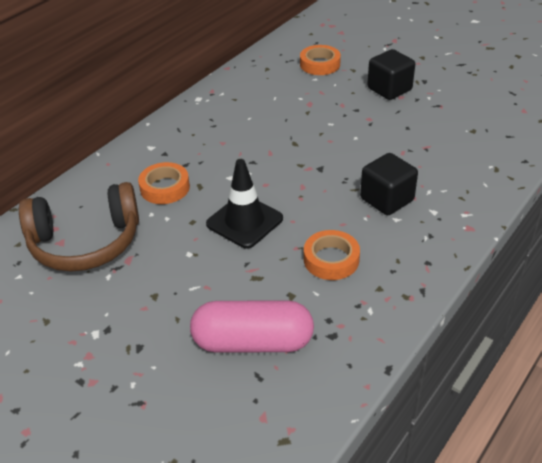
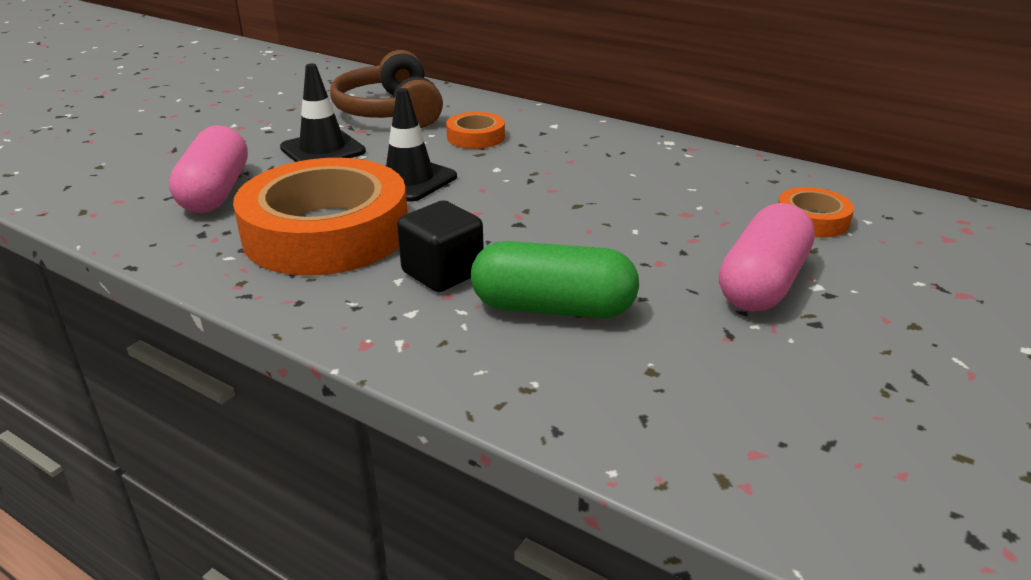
camera: 85 degrees right, 10 degrees down
orange tape [304,230,360,280] -> orange tape [233,158,408,276], size x2.26
black cube [367,49,415,100] -> pink capsule [719,203,815,312]
none -> black traffic cone [280,63,366,162]
none -> green capsule [471,241,639,318]

